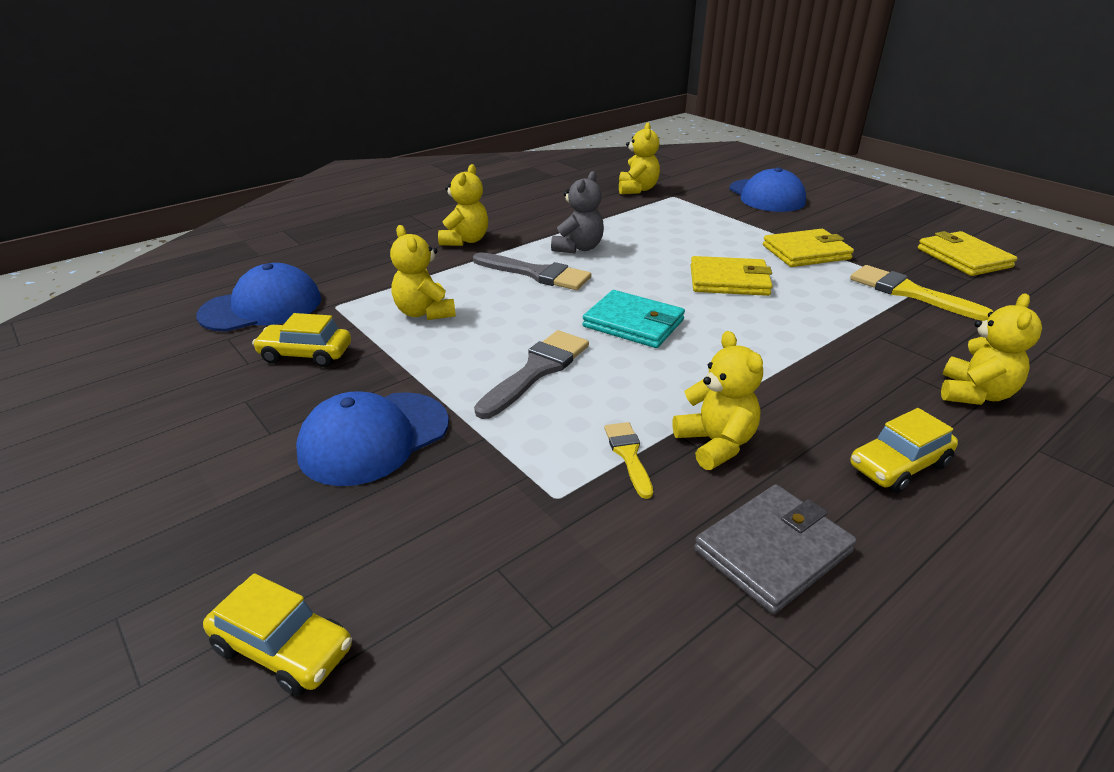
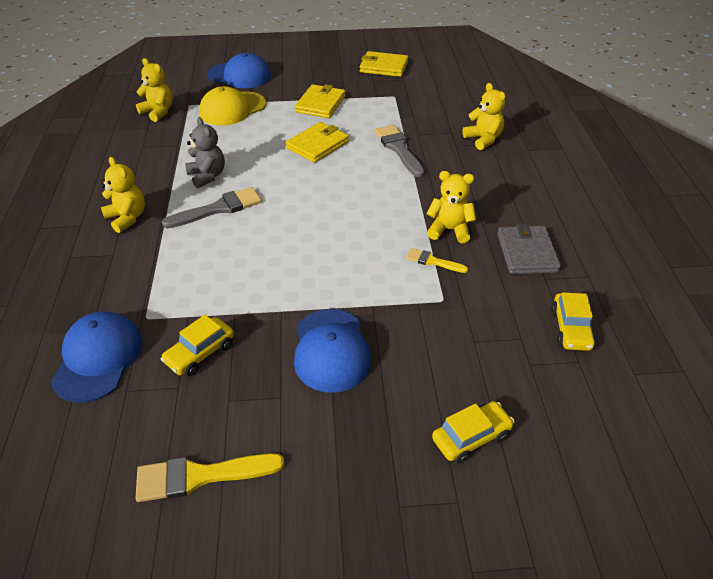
camera: 55 degrees left, 10 degrees up
yellow teddy bear [390,225,456,320] -> none
grey brush [474,330,589,419] -> grey brush moved to [375,125,425,177]
turquoise wallet [582,290,685,348] -> none
yellow brush [850,265,993,321] -> yellow brush moved to [135,453,285,502]
yellow car [850,408,958,493] -> yellow car moved to [551,293,596,351]
none -> yellow cap [199,86,266,125]

